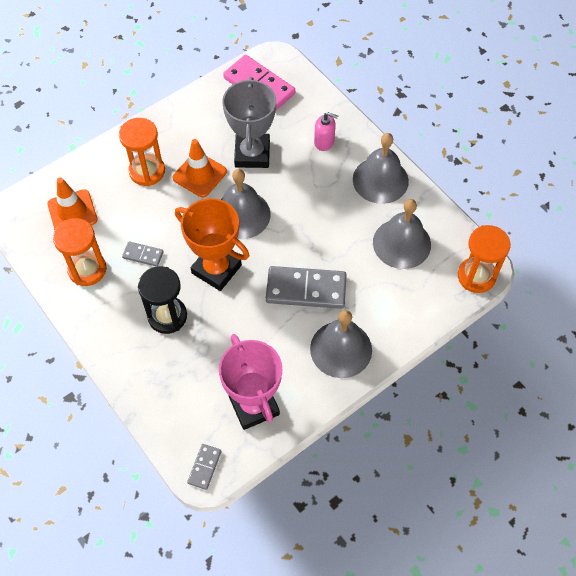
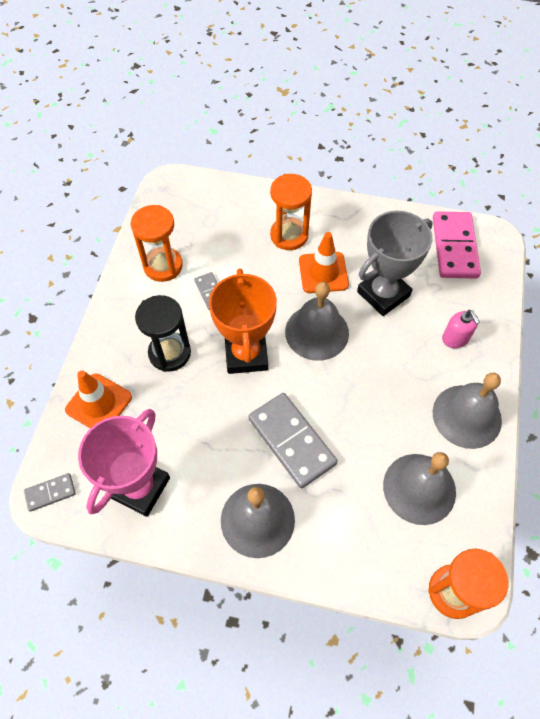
camera: 50 degrees right, 0 degrees up
orange traffic cone [47,177,98,230] -> orange traffic cone moved to [65,370,132,428]

